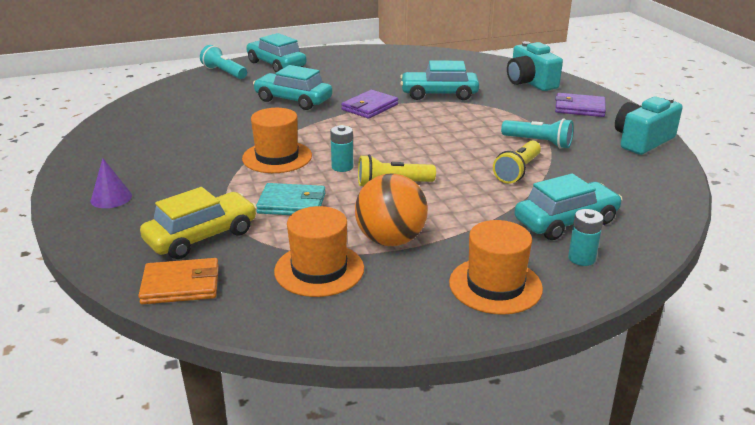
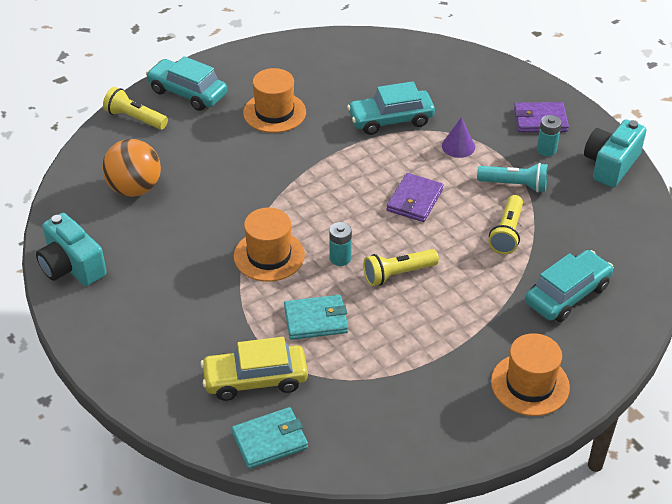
camera: 15 degrees left, 15 degrees up
purple cone [91,158,132,208] -> purple cone moved to [442,117,475,158]
orange wallet [138,258,219,304] -> turquoise wallet [232,407,308,469]
yellow car [140,187,257,259] -> yellow car turned 135 degrees counterclockwise [200,337,308,401]
turquoise flashlight [200,45,247,79] -> yellow flashlight [103,87,168,130]
turquoise car [253,65,333,110] -> none
orange hat [274,206,364,297] -> orange hat moved to [243,68,306,133]
purple wallet [341,90,398,119] -> purple wallet moved to [386,173,444,222]
orange ball [355,174,428,246] -> orange ball moved to [102,139,161,197]
turquoise camera [507,41,563,91] -> turquoise camera moved to [36,213,107,286]
turquoise battery [568,209,604,266] -> turquoise battery moved to [537,115,562,156]

